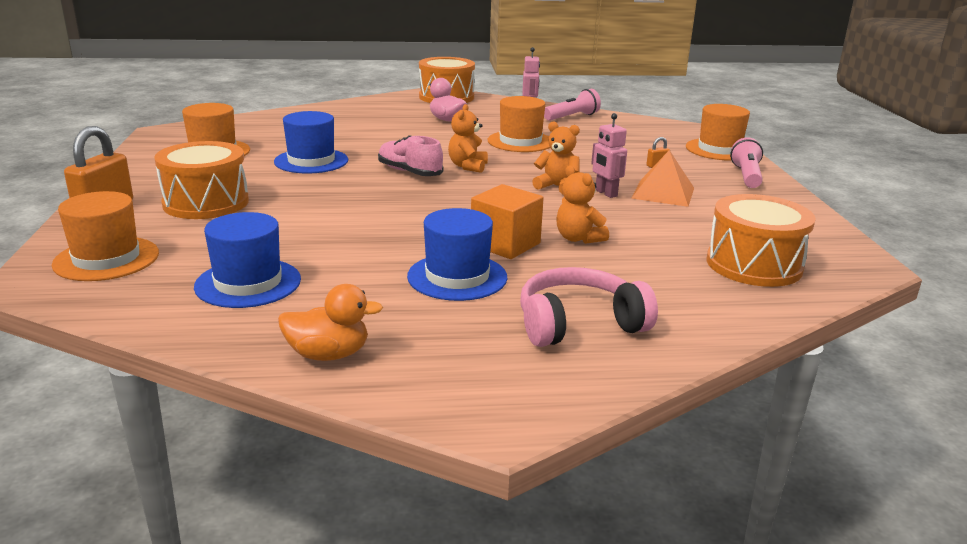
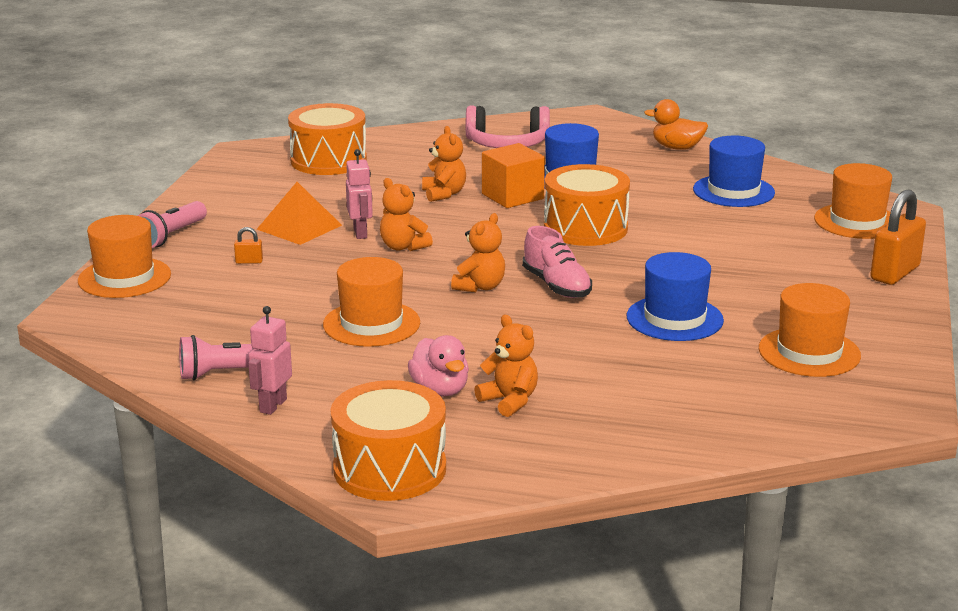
camera: 160 degrees left, 0 degrees up
orange drum [154,141,249,219] -> orange drum moved to [544,164,630,246]
none -> orange teddy bear [474,315,538,417]

